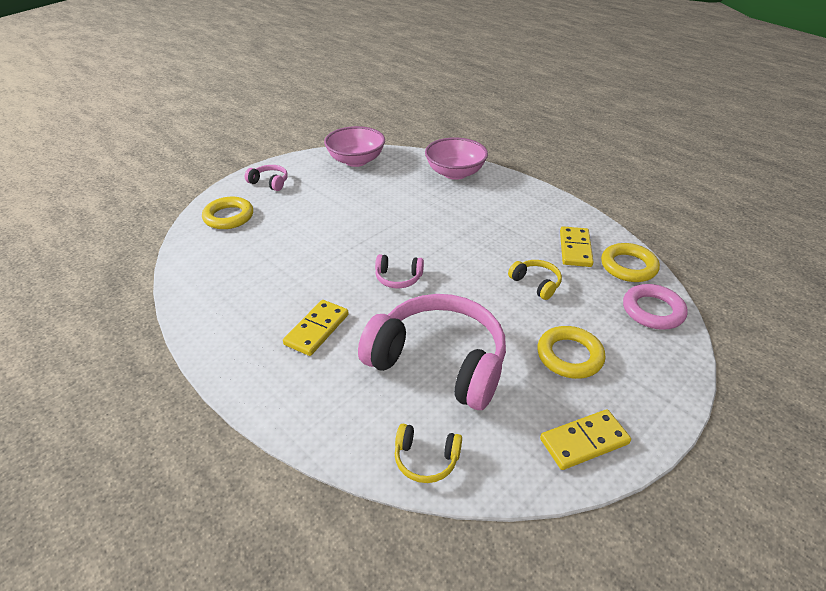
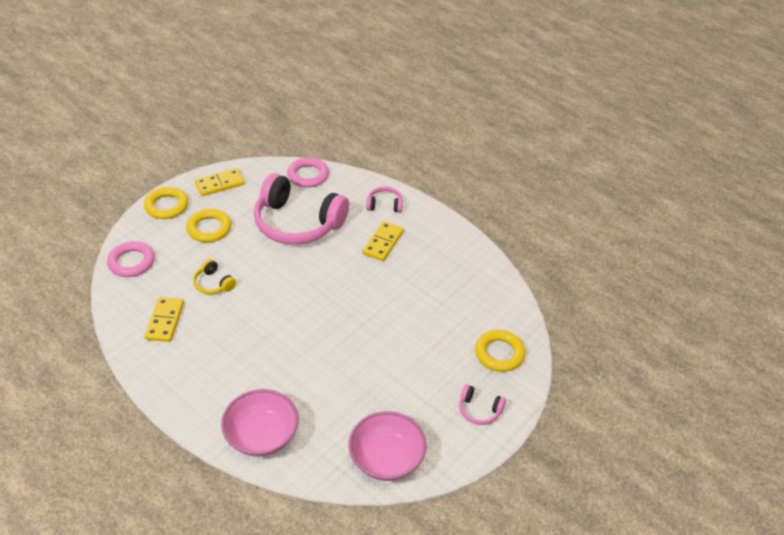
camera: 175 degrees right, 5 degrees up
pink headphones [375,254,424,288] -> pink headphones moved to [366,187,403,213]
yellow headphones [395,424,462,483] -> pink ring [287,157,329,188]
yellow ring [601,243,660,282] -> yellow ring moved to [144,187,188,219]

